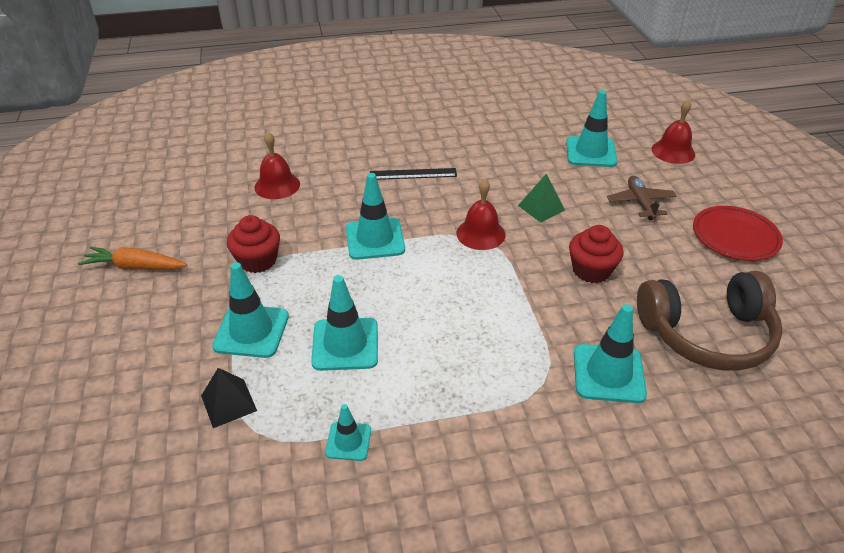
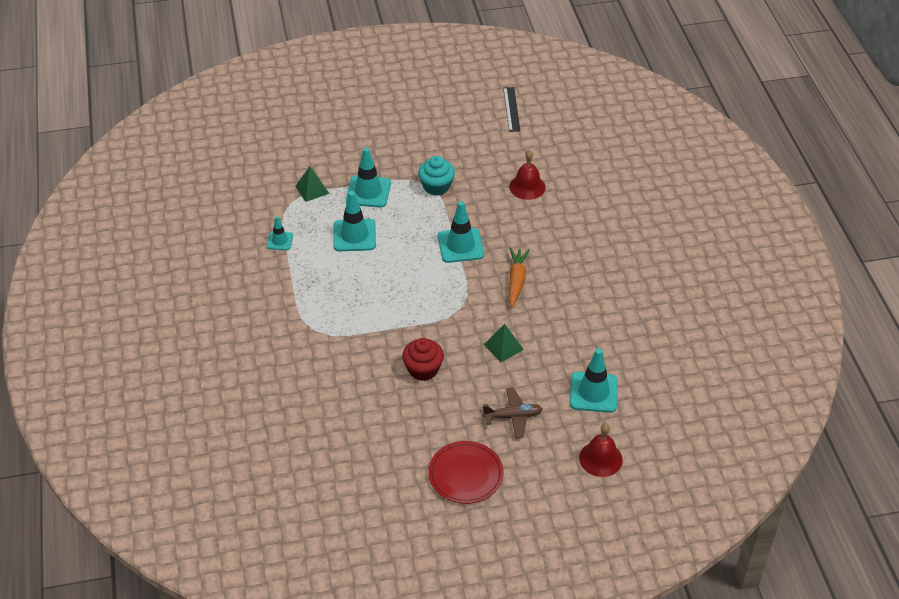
camera: 90 degrees right, 5 degrees up
orange carrot [78,246,187,269] -> orange carrot moved to [509,248,530,308]
black pyramid [201,368,257,428] -> green pyramid [295,166,329,202]
red cupcake [227,215,280,273] -> turquoise cupcake [418,156,455,196]
black ruler [370,168,457,180] -> black ruler moved to [503,87,520,132]
red bell [456,179,505,250] -> none
turquoise traffic cone [574,304,647,403] -> none
brown headphones [637,271,783,371] -> none

